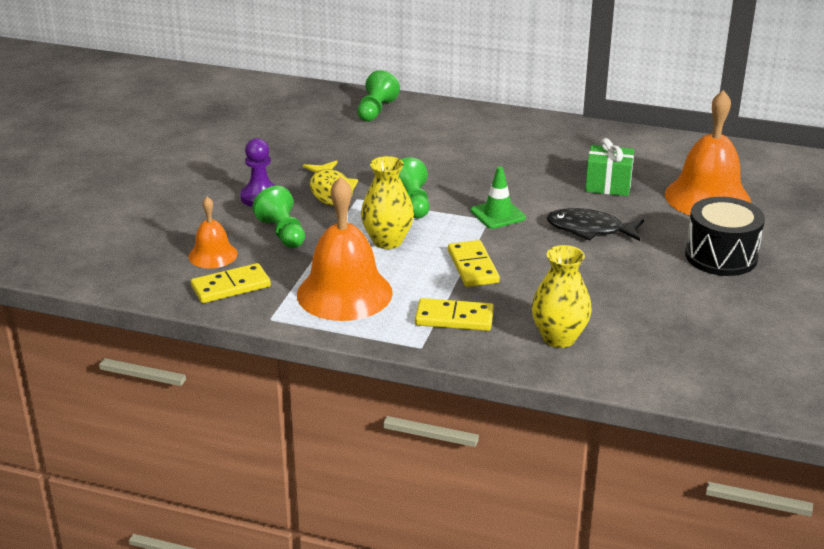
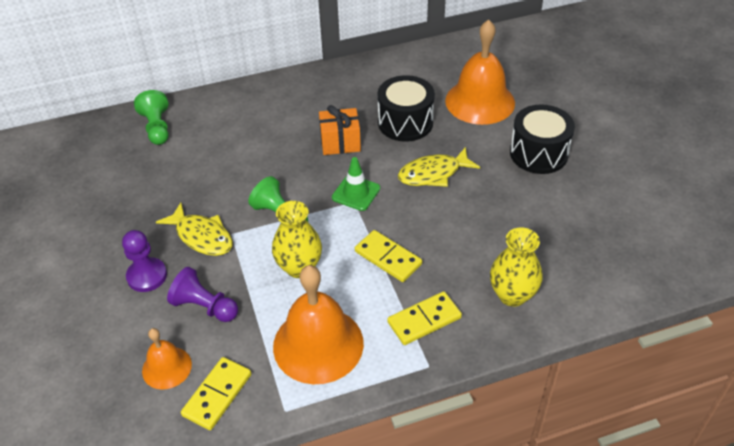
camera: 35 degrees left, 15 degrees up
green pawn [252,186,305,248] -> purple pawn [167,267,238,322]
black fish [547,208,644,241] -> yellow fish [398,147,480,187]
green gift [585,138,634,196] -> black drum [378,75,435,142]
none -> orange gift [319,105,361,155]

